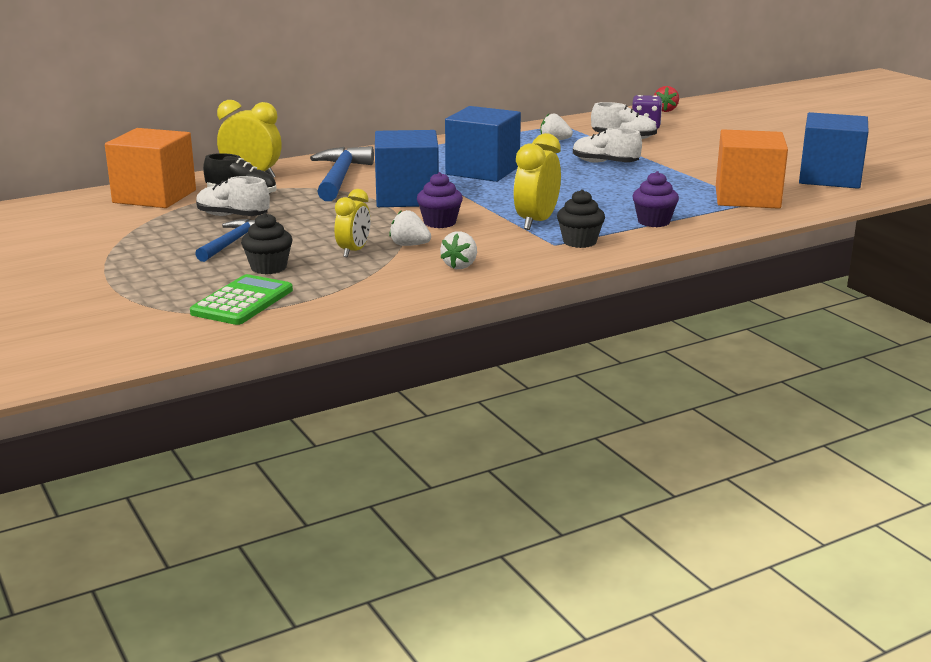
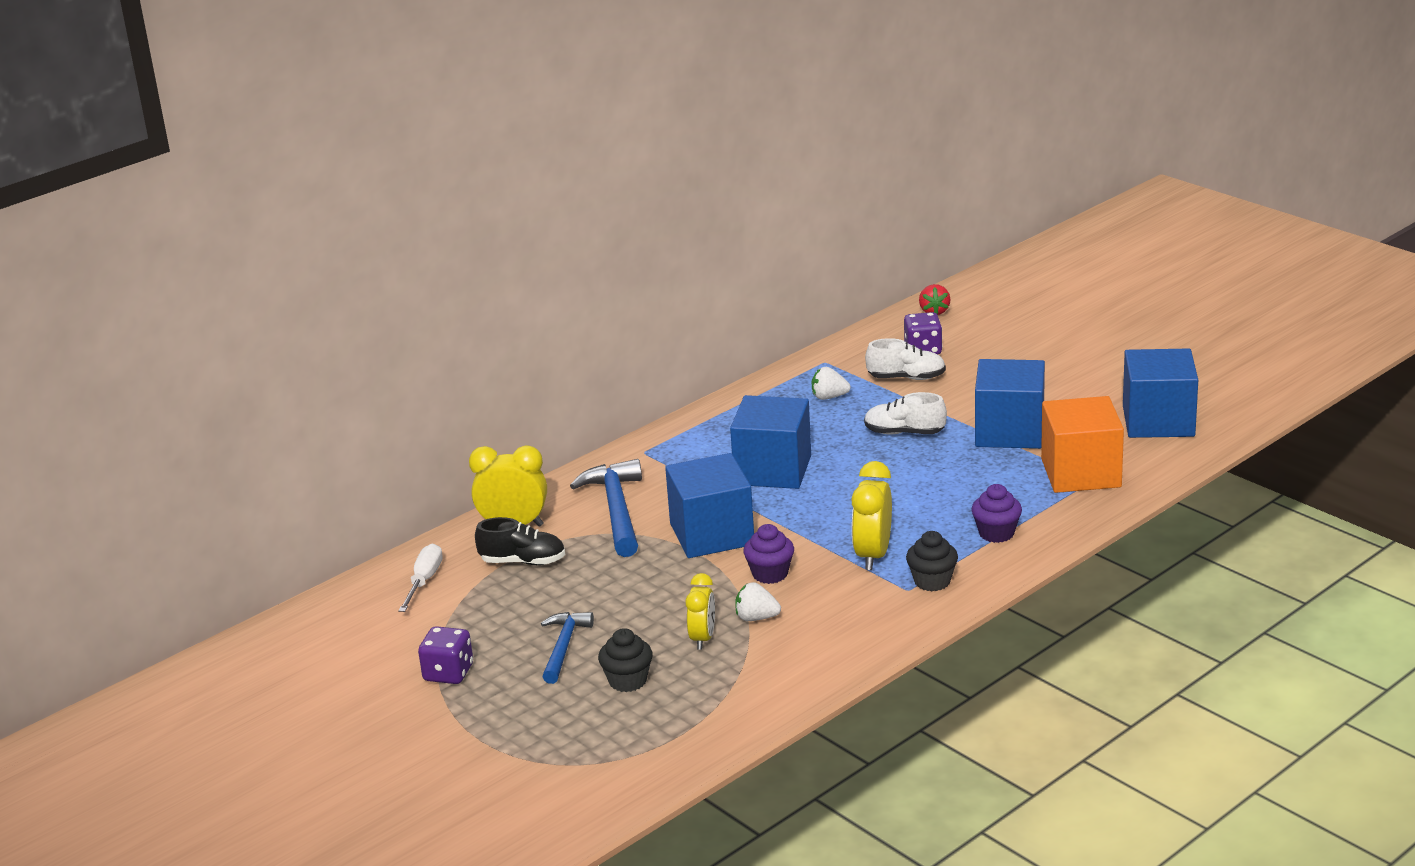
camera: 10 degrees left, 5 degrees up
orange cube [105,128,196,208] -> white screwdriver [398,544,443,612]
green calculator [190,274,293,325] -> none
white shoe [196,176,270,216] -> none
white strawberry [440,231,477,269] -> none
none -> purple dice [418,626,473,684]
none -> blue cube [975,359,1045,449]

